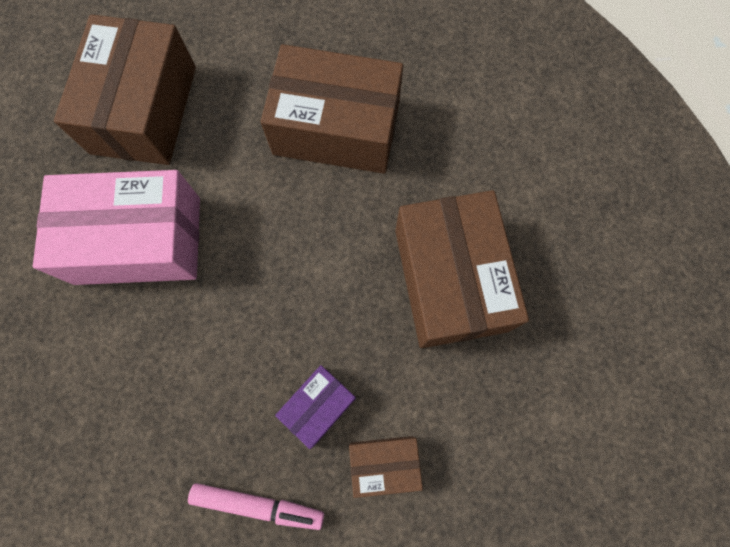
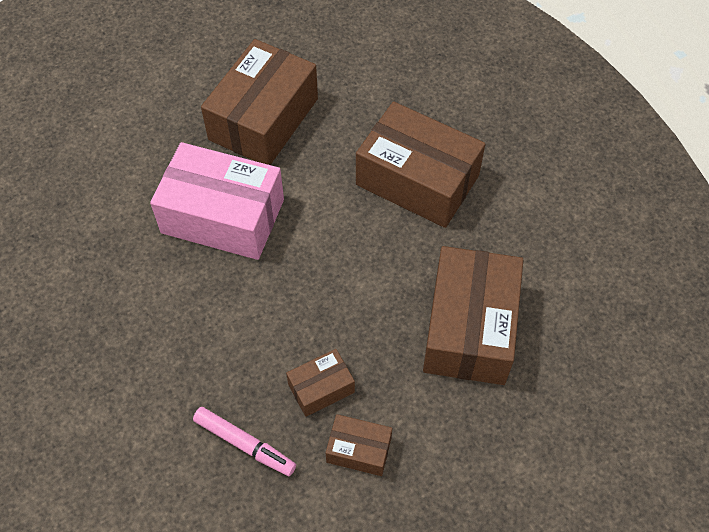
camera: 20 degrees right, 15 degrees down
purple box [275,365,356,449] -> brown box [286,349,355,417]

